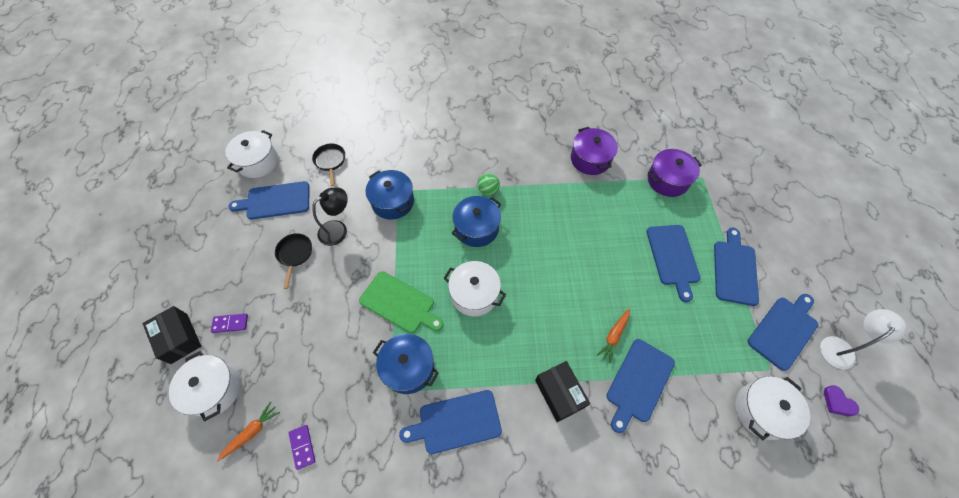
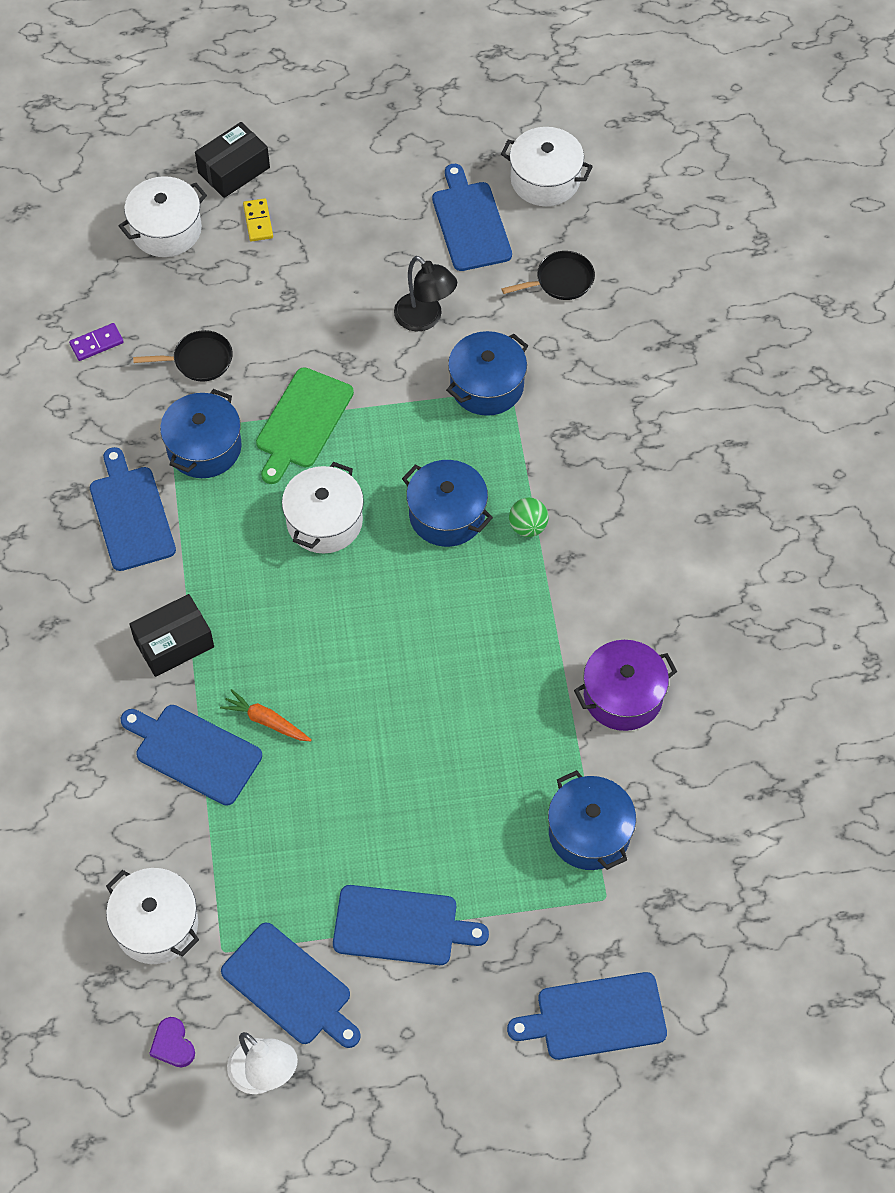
camera: 85 degrees right, 0 degrees up
purple domino [211,313,248,333] -> yellow domino [243,198,273,242]
orange carrot [217,402,280,462] -> none
black pan [275,233,312,289] -> black pan moved to [133,330,233,382]
blue cutting board [647,225,701,302] -> blue cutting board moved to [507,972,667,1060]
purple pot [648,149,702,197] -> blue pot [548,770,636,870]
purple heart [824,385,859,416] -> purple heart turned 75 degrees counterclockwise [149,1017,195,1067]

